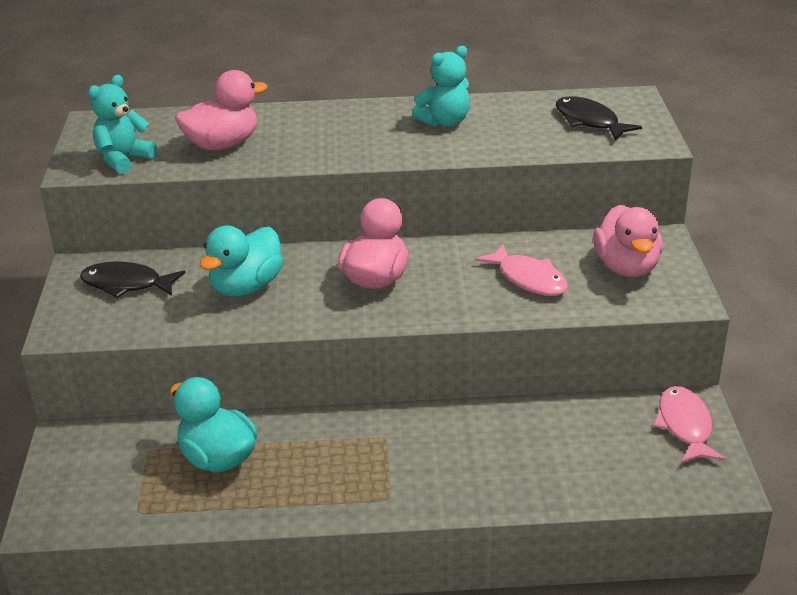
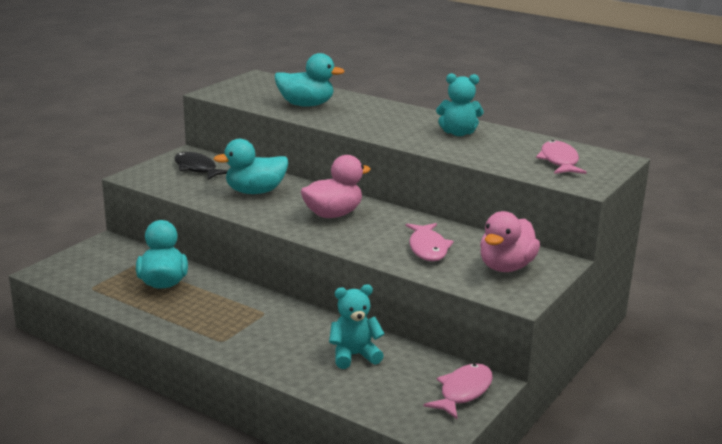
camera: 35 degrees right, 10 degrees down
turquoise teddy bear [88,75,157,174] -> turquoise teddy bear moved to [329,284,385,369]
pink duck [175,70,268,151] -> turquoise duck [275,53,345,107]
black fish [556,96,642,140] -> pink fish [536,140,587,174]

